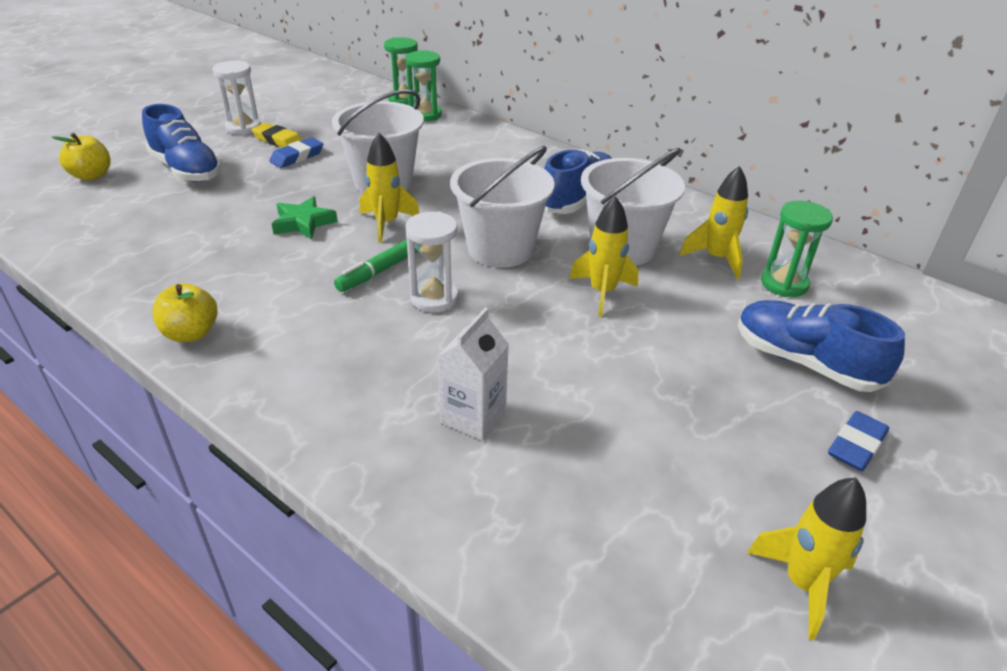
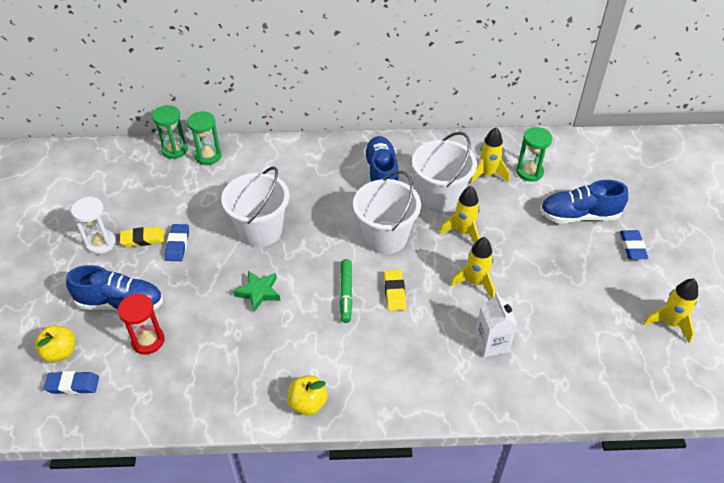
camera: 40 degrees left, 10 degrees up
yellow rocket [360,133,419,243] -> yellow rocket moved to [451,237,495,298]
white hourglass [405,211,459,313] -> yellow eraser [384,270,406,311]
none -> blue eraser [44,371,99,394]
none -> red hourglass [118,294,164,355]

